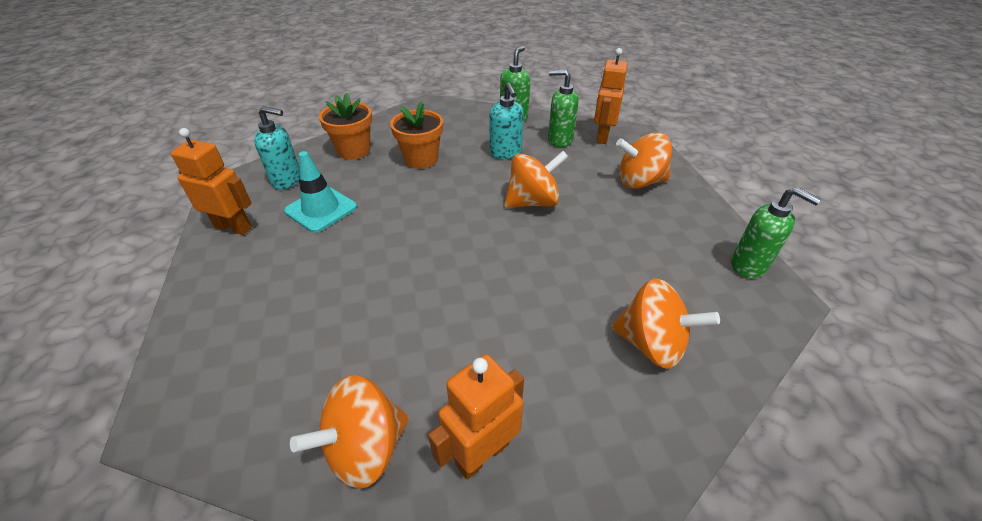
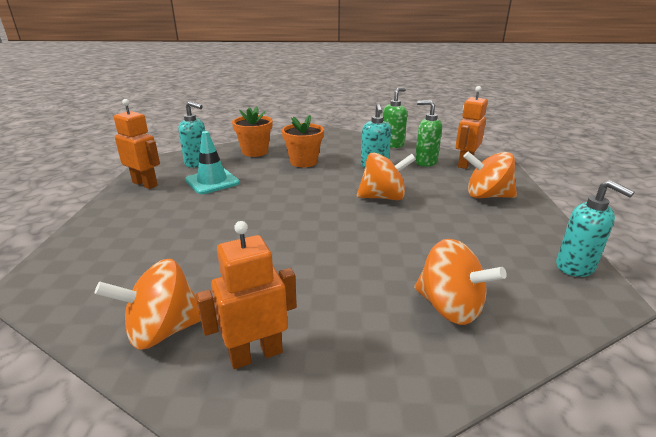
camera: 15 degrees right, 15 degrees down
green soap dispenser [731,187,821,278] -> turquoise soap dispenser [556,180,635,277]

